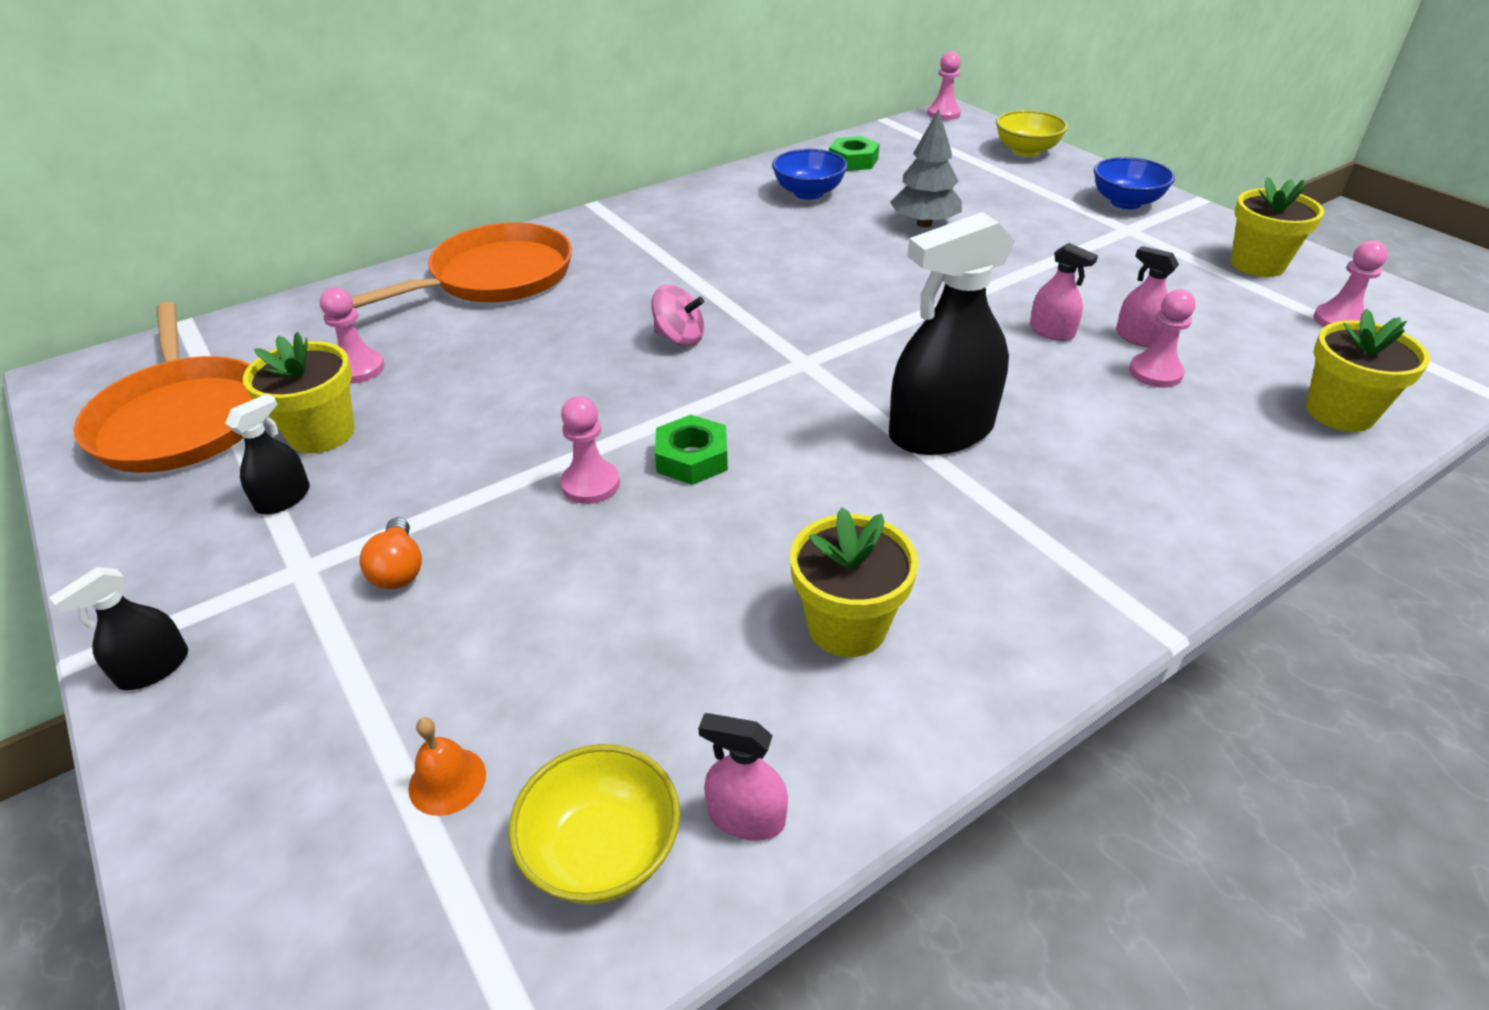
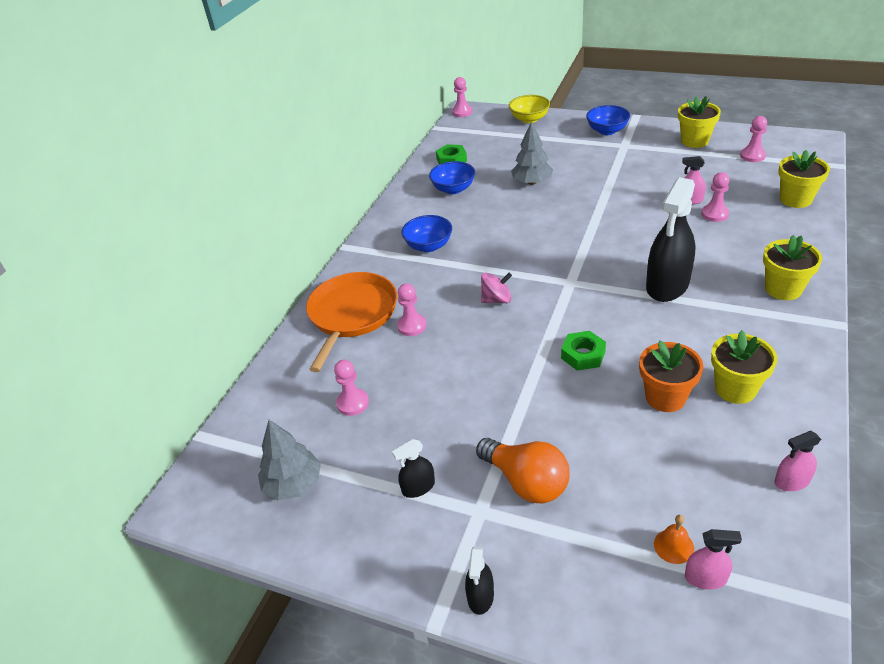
camera: 30 degrees left, 0 degrees up
orange pan [74,302,252,473] -> grey tree [258,420,321,500]
black spray bottle [225,394,310,515] -> black spray bottle turned 120 degrees counterclockwise [392,439,435,498]
yellow flower pot [243,332,354,453] -> yellow flower pot moved to [763,235,822,300]
orange light bulb [359,517,422,589] -> orange light bulb [476,438,570,503], size x1.81
yellow bowl [508,744,680,904] -> none
pink pawn [560,396,620,504] -> pink pawn moved to [397,283,427,336]
pink spray bottle [1030,243,1098,341] -> pink spray bottle moved to [685,529,742,590]
none -> blue bowl [402,215,452,252]
none -> orange flower pot [639,340,703,412]

